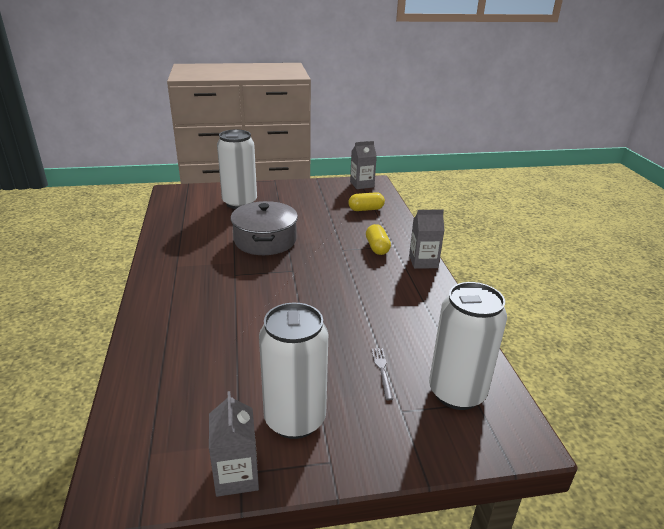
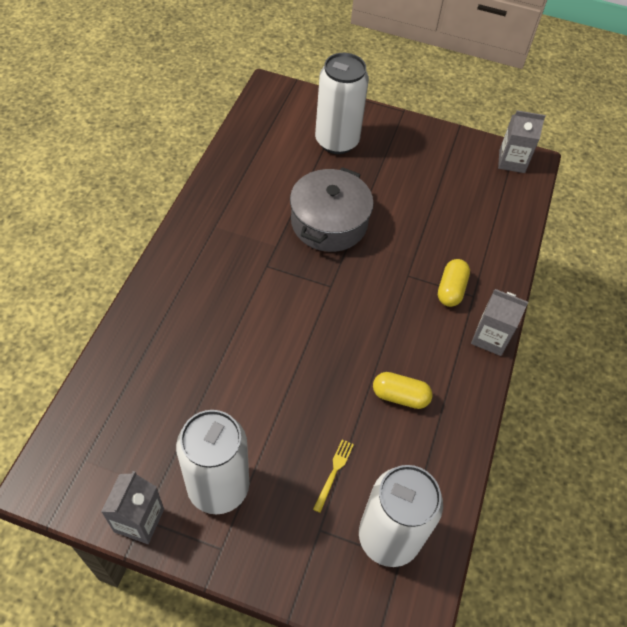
camera: 25 degrees right, 25 degrees up
yellow capsule [348,192,385,211] -> yellow capsule moved to [373,372,433,409]
grey fork [371,348,393,400] -> yellow fork [313,439,354,513]

